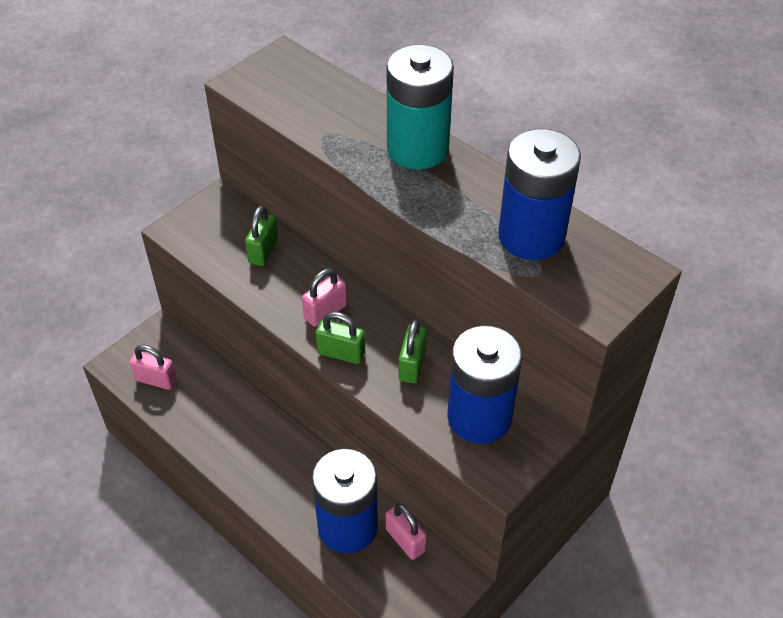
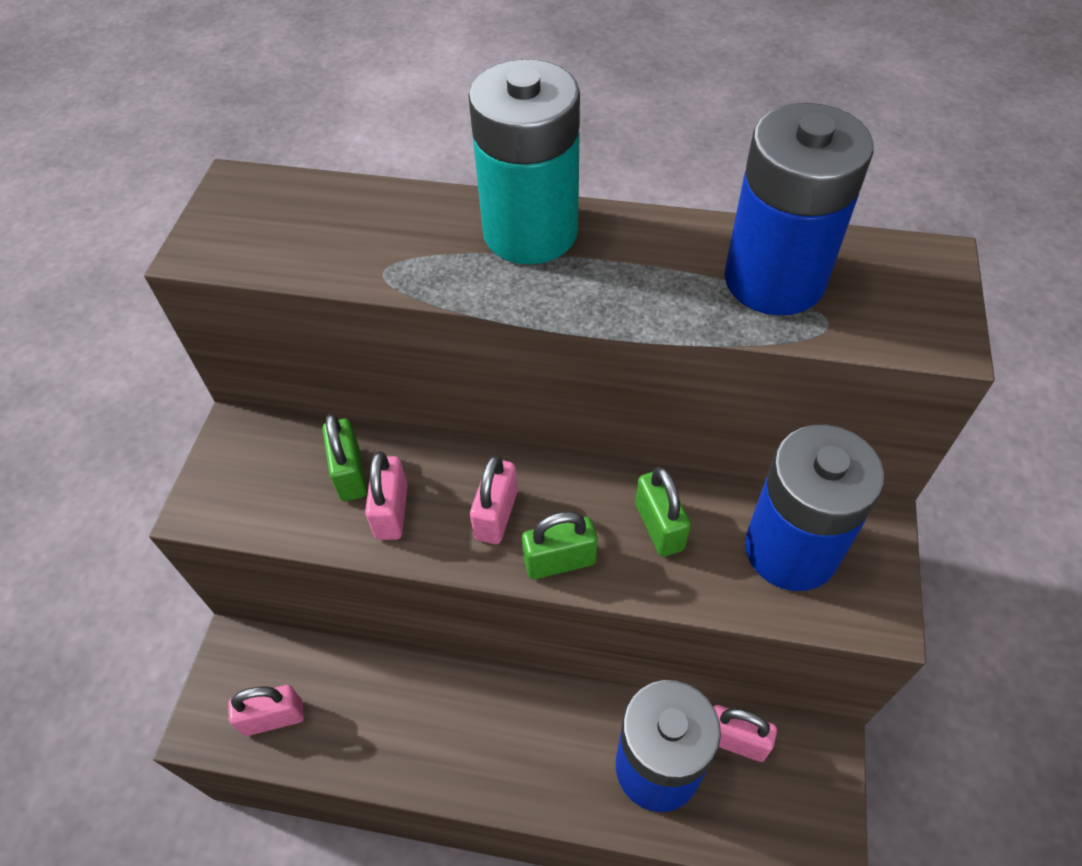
camera: 30 degrees left, 5 degrees up
none -> pink padlock [365,452,408,540]

